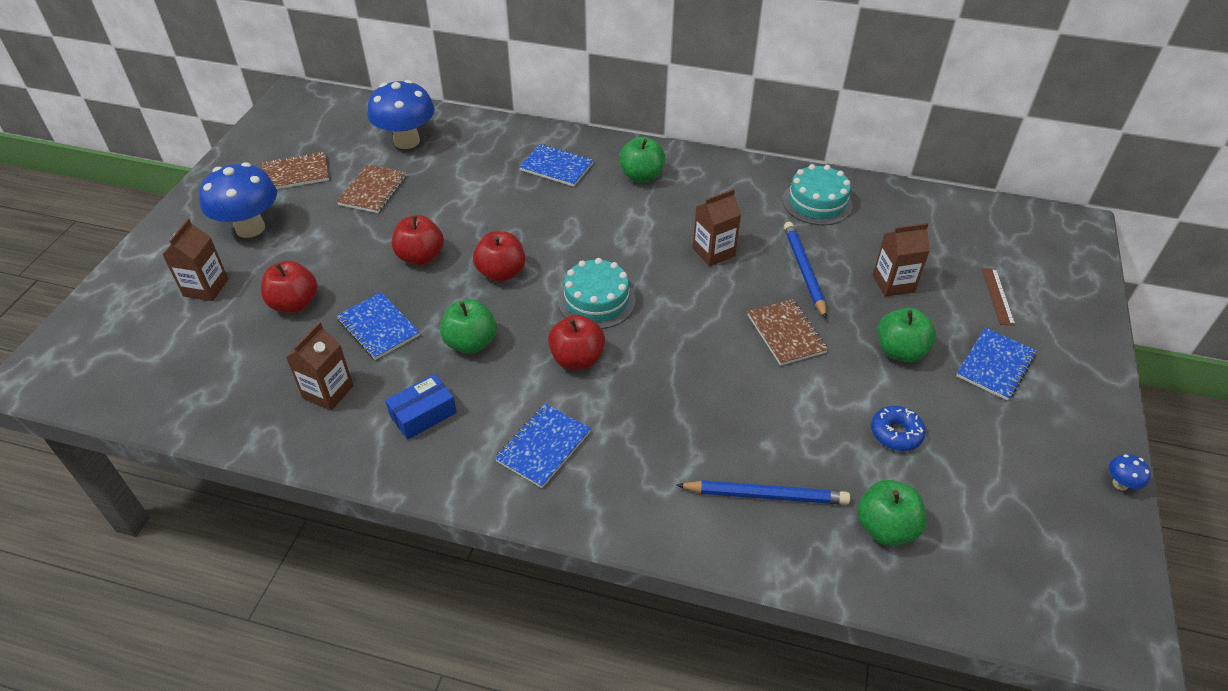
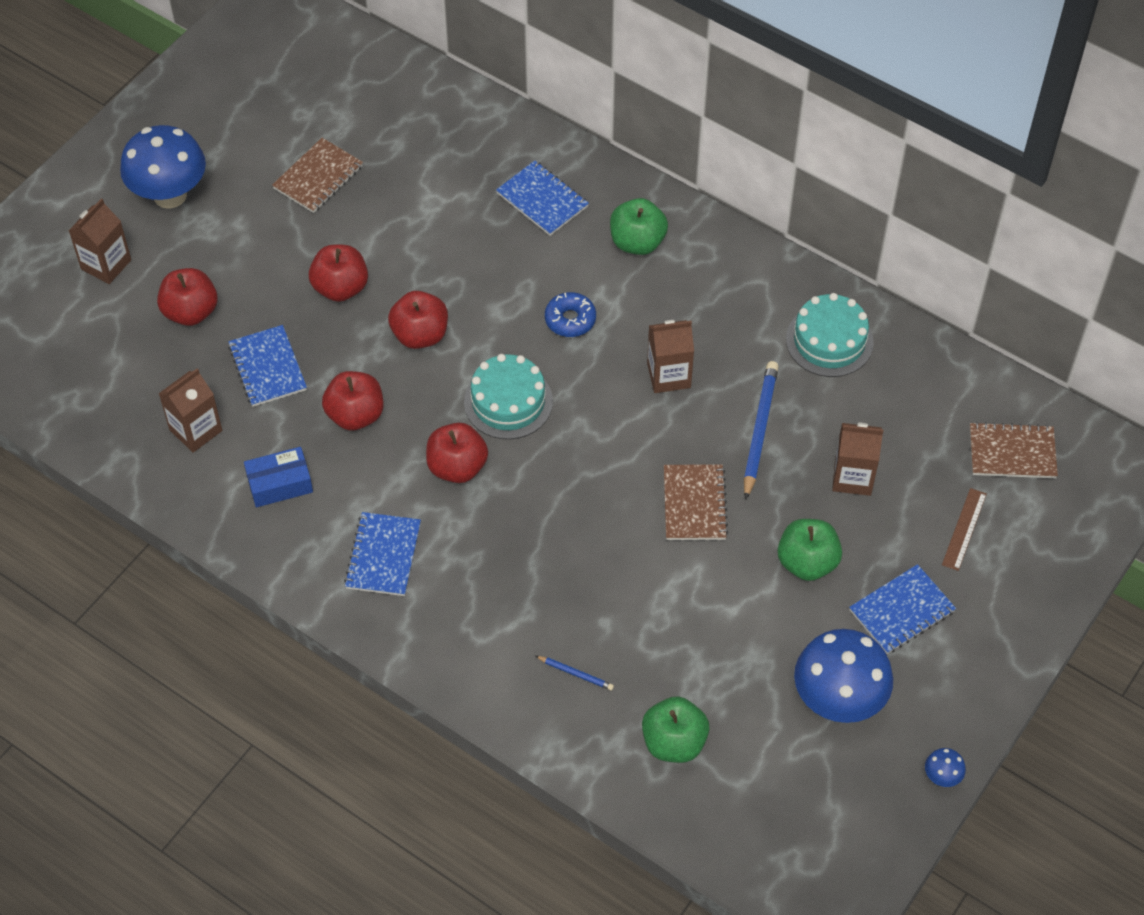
camera: 20 degrees right, 10 degrees up
brown notebook [262,152,329,189] -> brown notebook moved to [970,422,1058,478]
blue mushroom [367,80,435,149] -> blue mushroom moved to [794,629,893,723]
green apple [440,299,497,354] -> red apple [322,371,383,431]
blue notebook [495,404,591,488] -> blue notebook turned 45 degrees counterclockwise [344,512,421,596]
blue pencil [676,480,850,505] -> blue pencil [536,656,614,691], size x0.48
blue donut [871,406,926,451] -> blue donut moved to [545,292,596,337]

